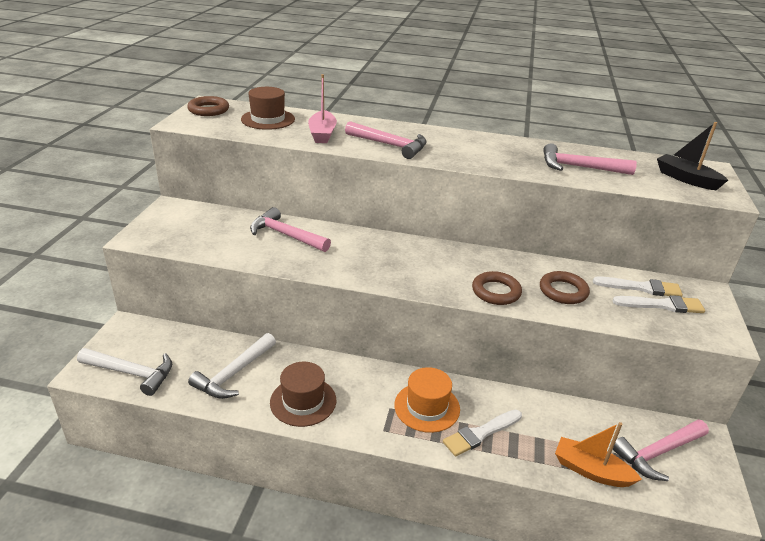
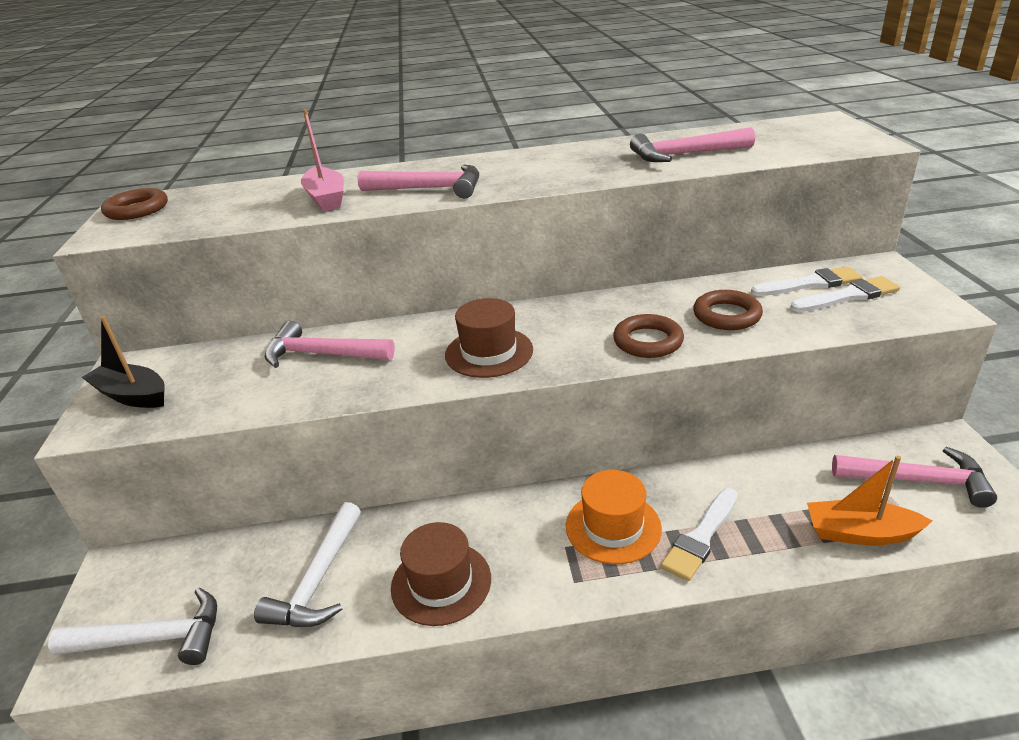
camera: 15 degrees left, 0 degrees up
brown hat [241,87,295,130] -> brown hat moved to [445,298,533,378]
pink hammer [613,420,709,481] -> pink hammer turned 120 degrees counterclockwise [832,447,997,508]
black boat [657,122,728,190] -> black boat moved to [81,316,165,408]

